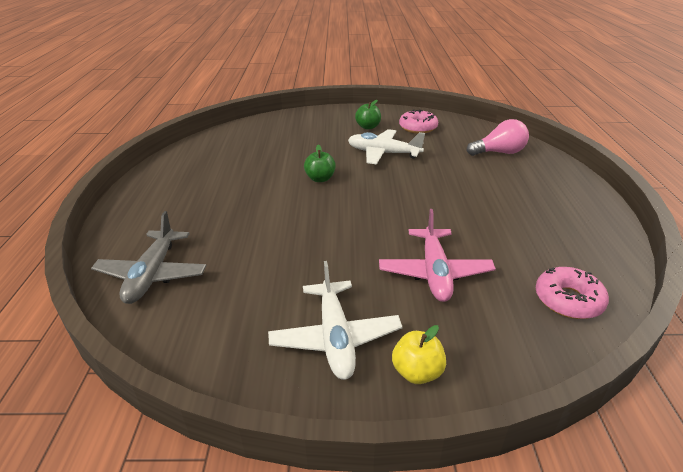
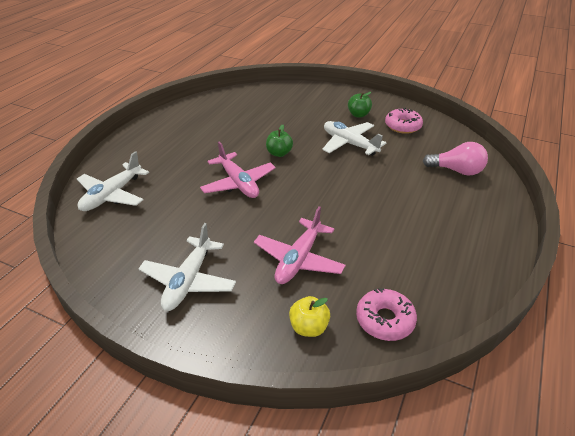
camera: 25 degrees right, 5 degrees up
grey plane [91,211,207,304] -> white plane [77,151,149,211]
yellow apple [392,325,446,384] -> yellow apple moved to [289,296,330,337]
none -> pink plane [200,141,276,198]

